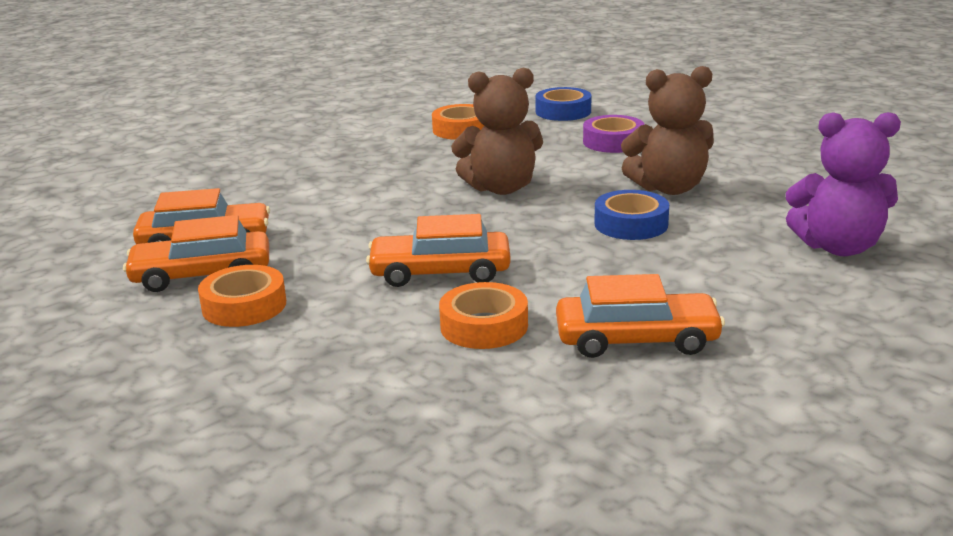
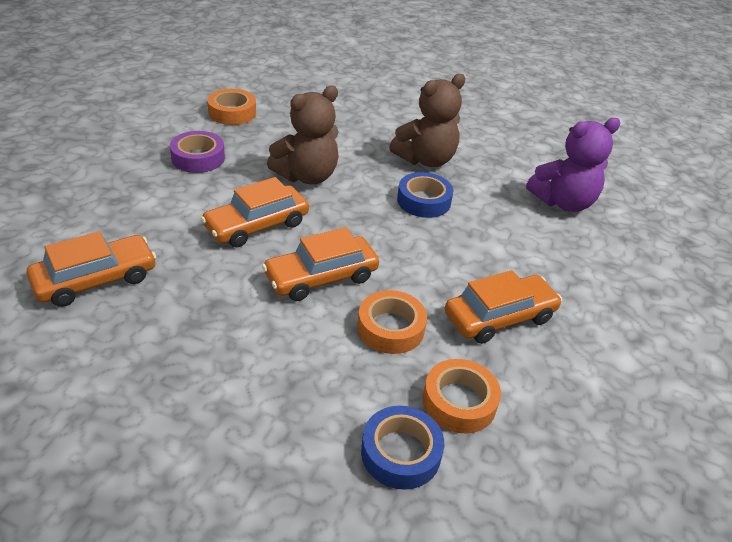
camera: 30 degrees left, 15 degrees up
orange car [123,215,269,292] -> orange car moved to [201,177,309,247]
orange tape [198,265,286,327] -> orange tape moved to [423,359,501,433]
blue tape [535,87,591,121] -> blue tape moved to [361,406,444,490]
purple tape [583,115,645,153] -> purple tape moved to [170,131,225,173]

